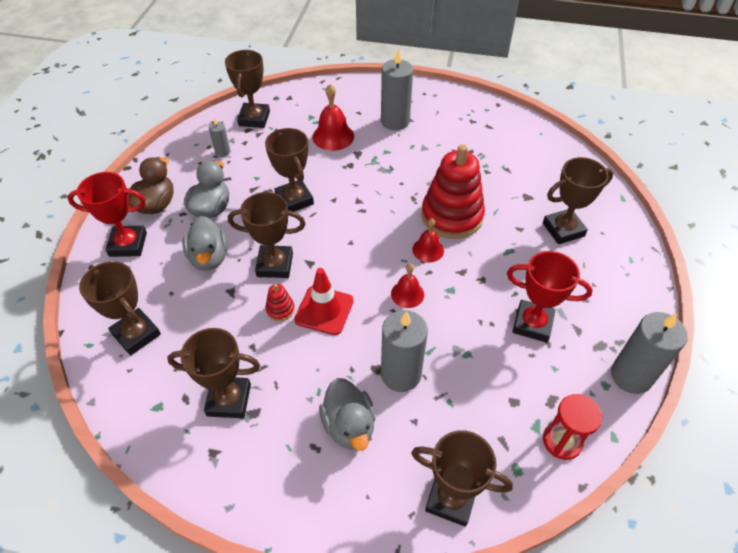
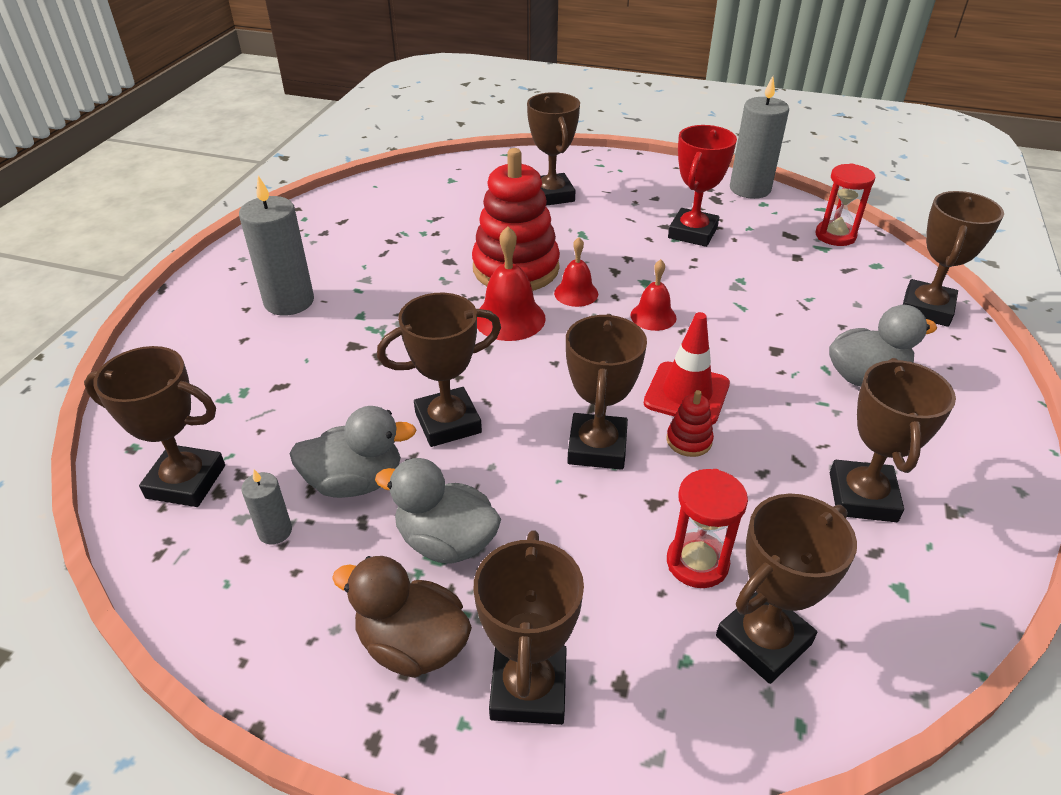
camera: 85 degrees left, 10 degrees down
red trophy [67,172,147,257] -> brown trophy [474,530,584,725]
grey duck [183,216,228,271] -> grey duck moved to [289,406,416,498]
red bell [312,84,354,151] -> red bell moved to [477,226,546,341]
grey candle [381,310,428,392] -> none
none -> red hourglass [667,469,748,588]

